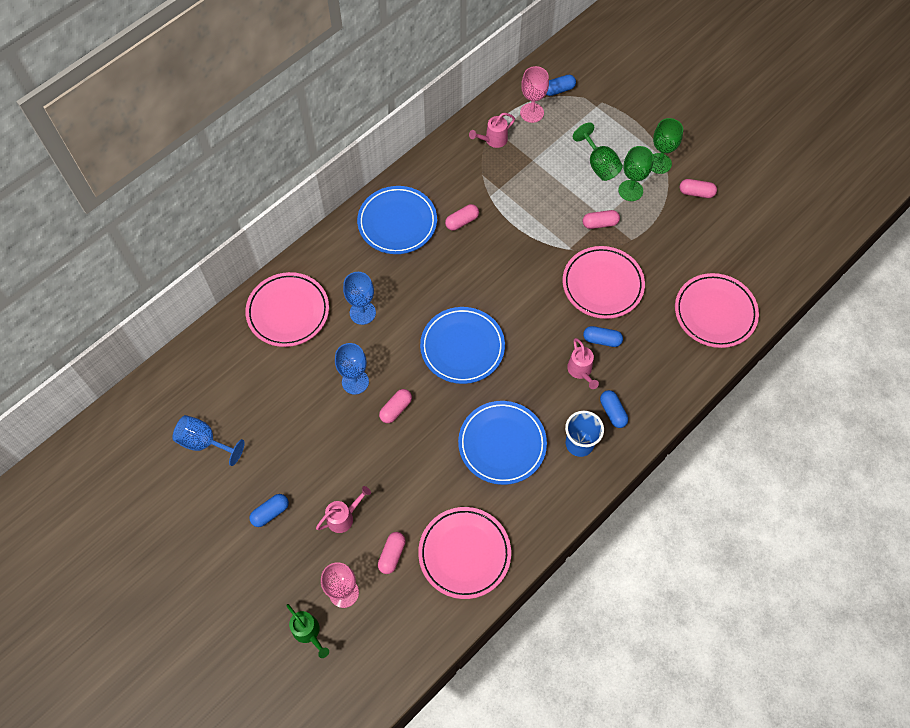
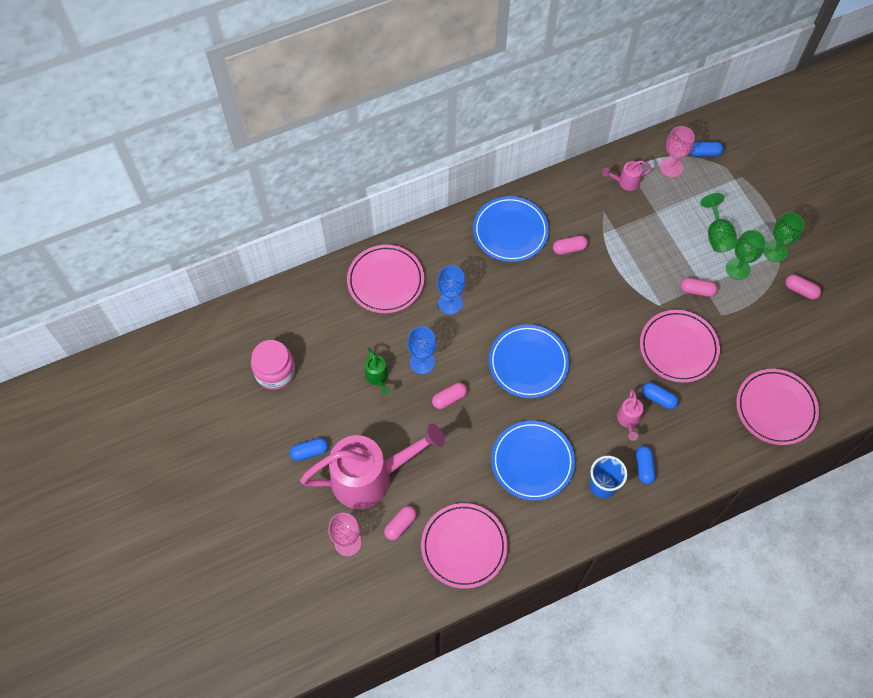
camera: 20 degrees right, 0 degrees up
blue goblet [172,415,245,466] -> pink jar [251,340,295,390]
green watering can [286,604,329,658] -> green watering can moved to [365,348,390,395]
pink watering can [316,486,371,533] -> pink watering can [300,424,445,509], size x2.43

